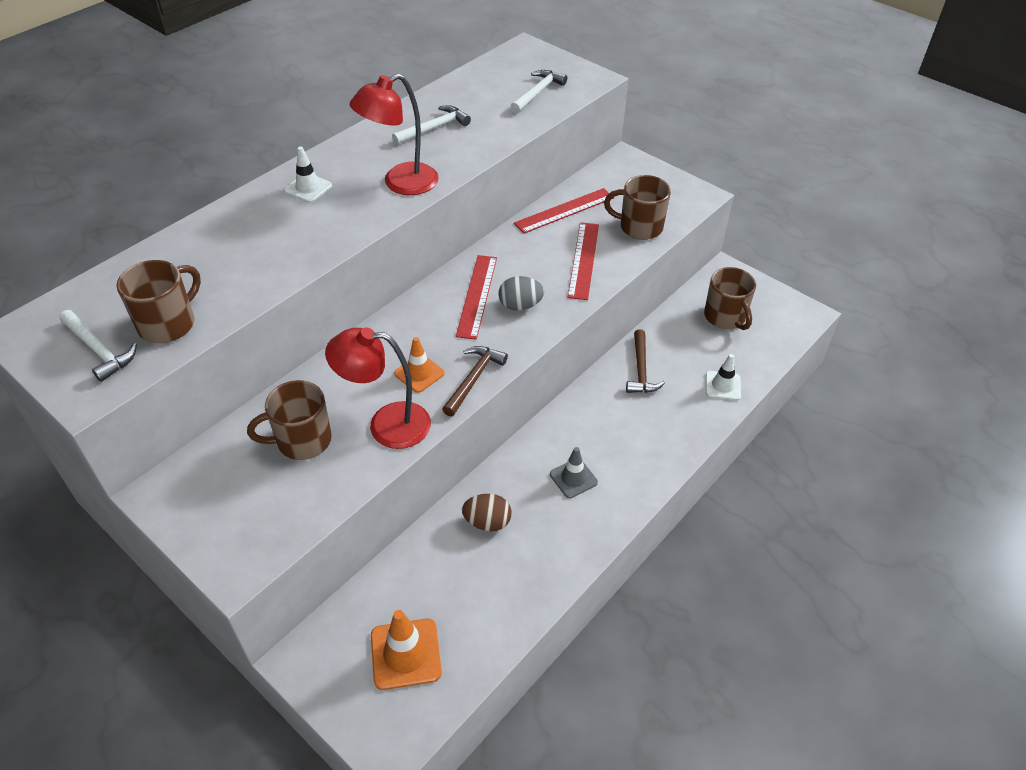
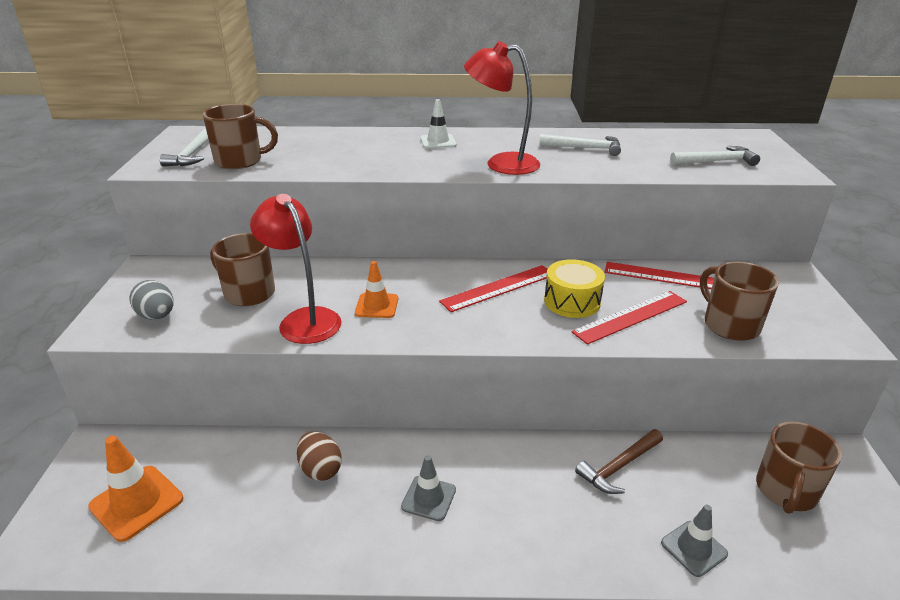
camera: 50 degrees right, 15 degrees down
brown hammer [442,346,508,417] -> none
grey egg [498,276,544,311] -> grey egg moved to [130,280,173,320]
white traffic cone [706,354,741,400] -> grey traffic cone [661,505,728,577]
none -> yellow drum [544,259,605,318]

